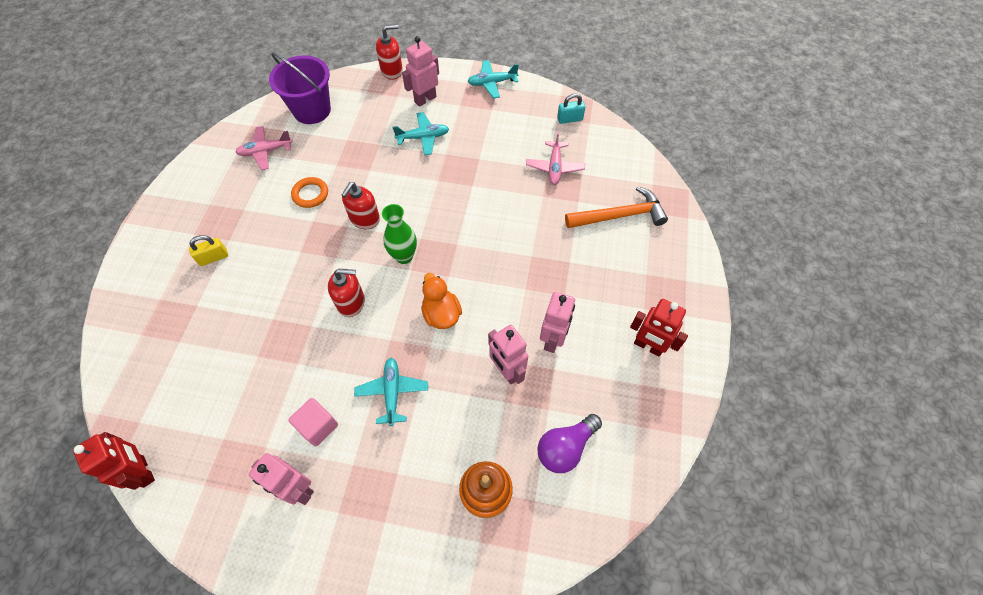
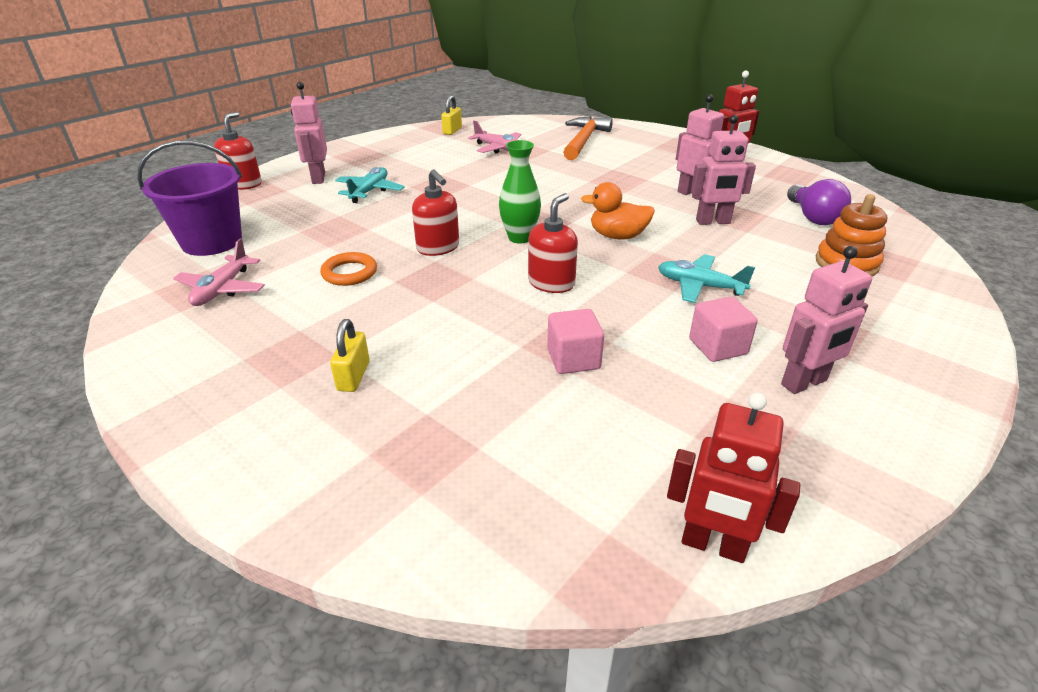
camera: 60 degrees left, 25 degrees down
red robot [73,432,155,490] -> red robot turned 150 degrees counterclockwise [667,392,800,563]
turquoise plane [467,60,519,98] -> none
turquoise padlock [557,94,585,124] -> yellow padlock [441,95,462,135]
none -> pink cube [547,309,604,374]

